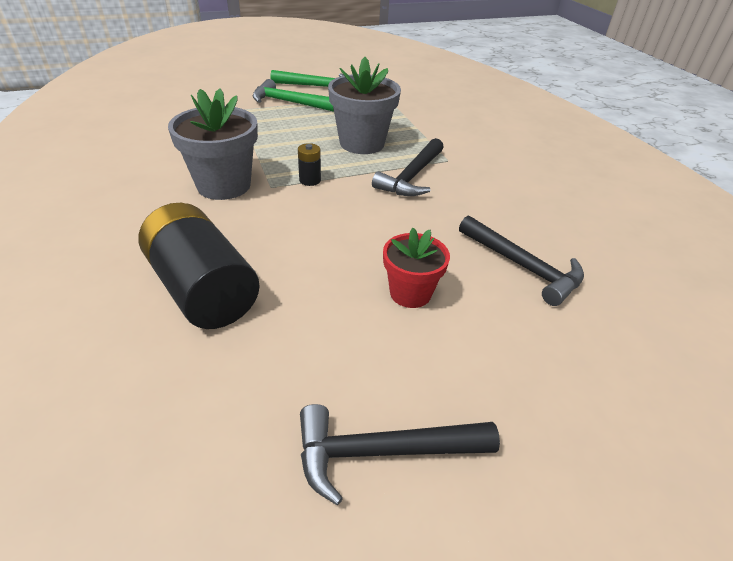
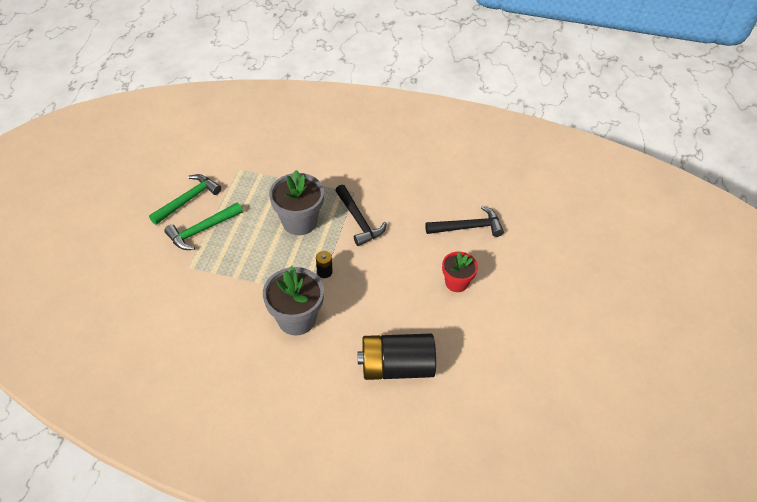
camera: 55 degrees left, 10 degrees up
black hammer [300,404,500,505] -> none

